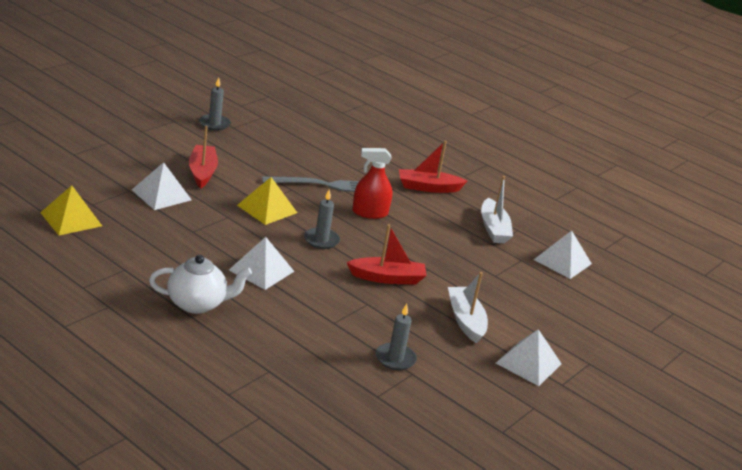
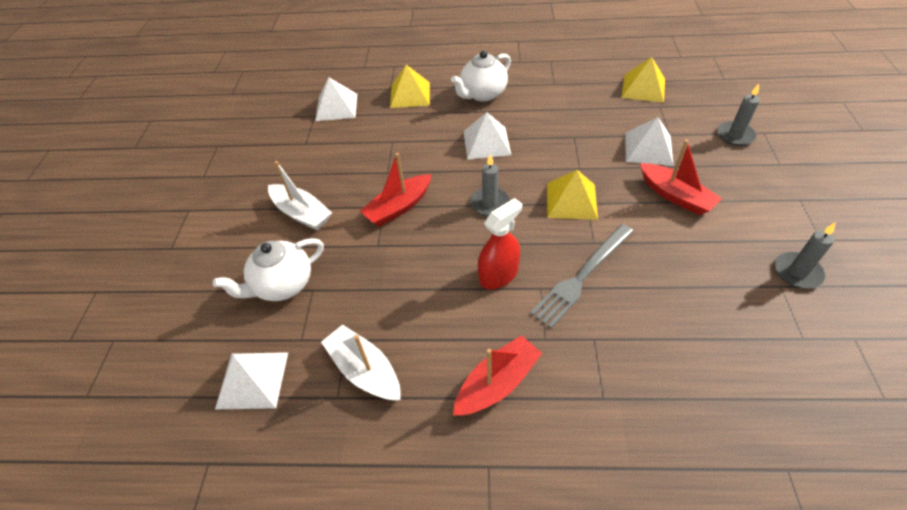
camera: 150 degrees right, 20 degrees up
grey candle [376,304,417,370] -> grey candle moved to [717,84,760,146]
white pyramid [496,329,562,386] -> white pyramid moved to [315,78,357,121]
none -> white teapot [213,238,324,301]
none -> yellow pyramid [390,65,430,108]

